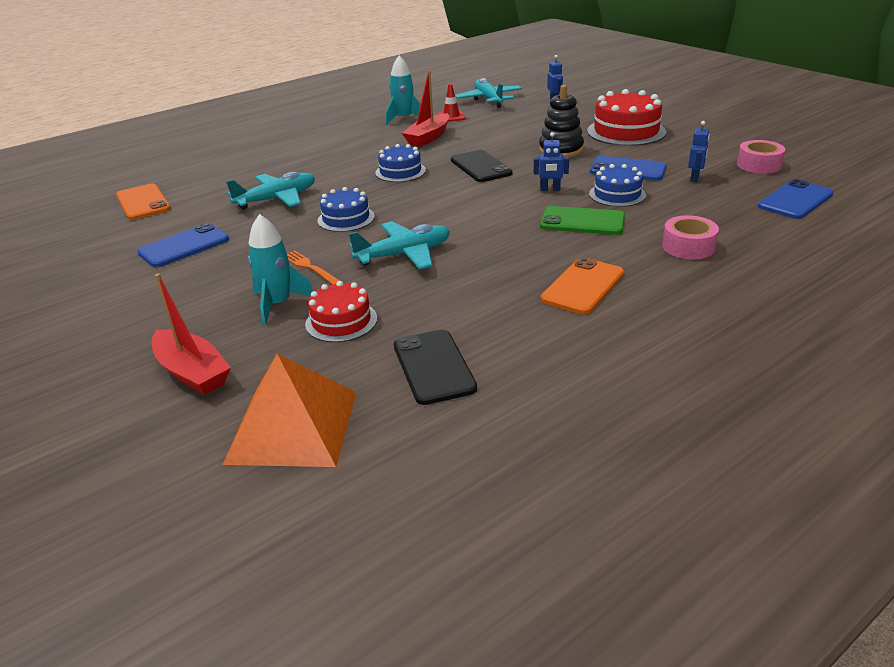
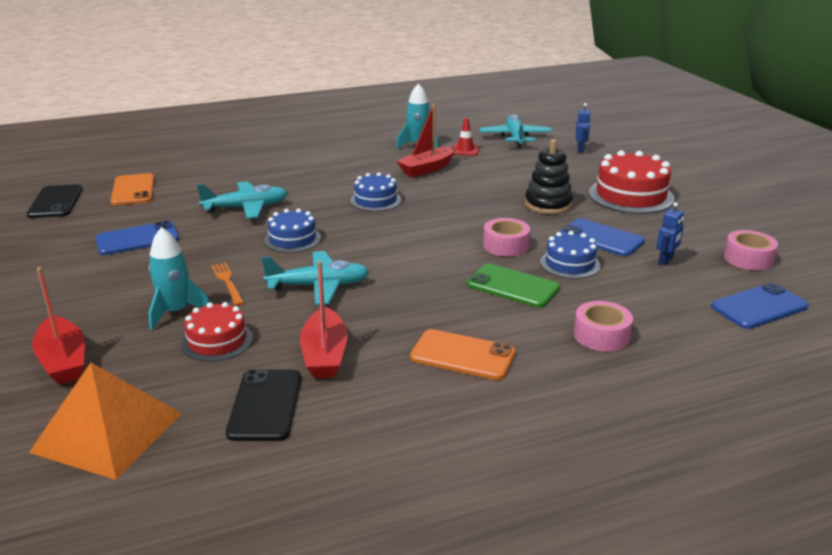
camera: 15 degrees right, 5 degrees down
black phone [451,150,513,182] -> black phone moved to [27,184,83,218]
blue robot [534,132,569,191] -> pink tape [483,218,530,257]
orange phone [541,257,624,315] -> orange phone turned 60 degrees clockwise [410,329,516,380]
none -> red boat [300,261,348,378]

